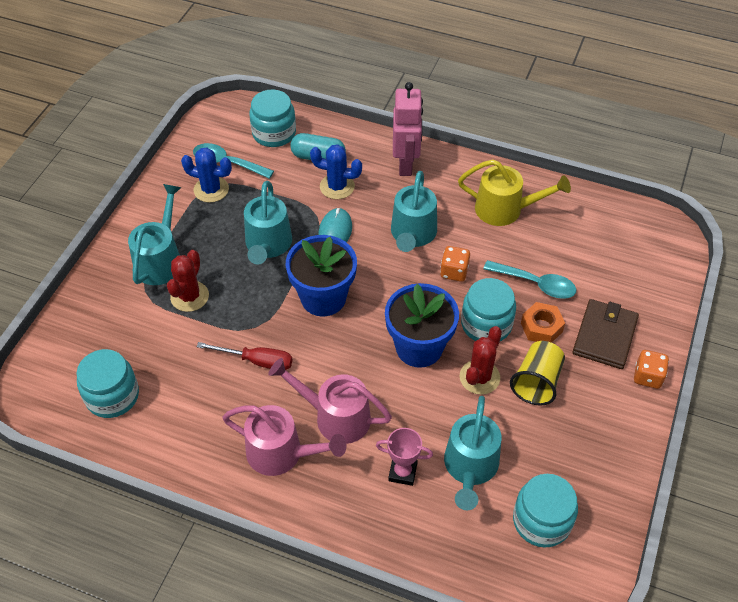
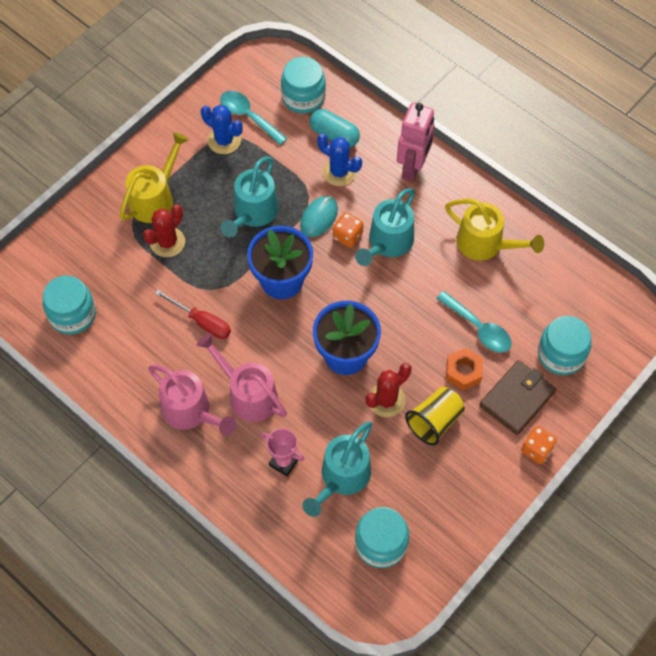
camera: 20 degrees right, 10 degrees up
turquoise watering can [128,184,181,285] -> yellow watering can [120,132,189,223]
orange dice [440,246,470,282] -> orange dice moved to [333,212,363,248]
turquoise jar [461,278,516,341] -> turquoise jar moved to [538,316,592,375]

